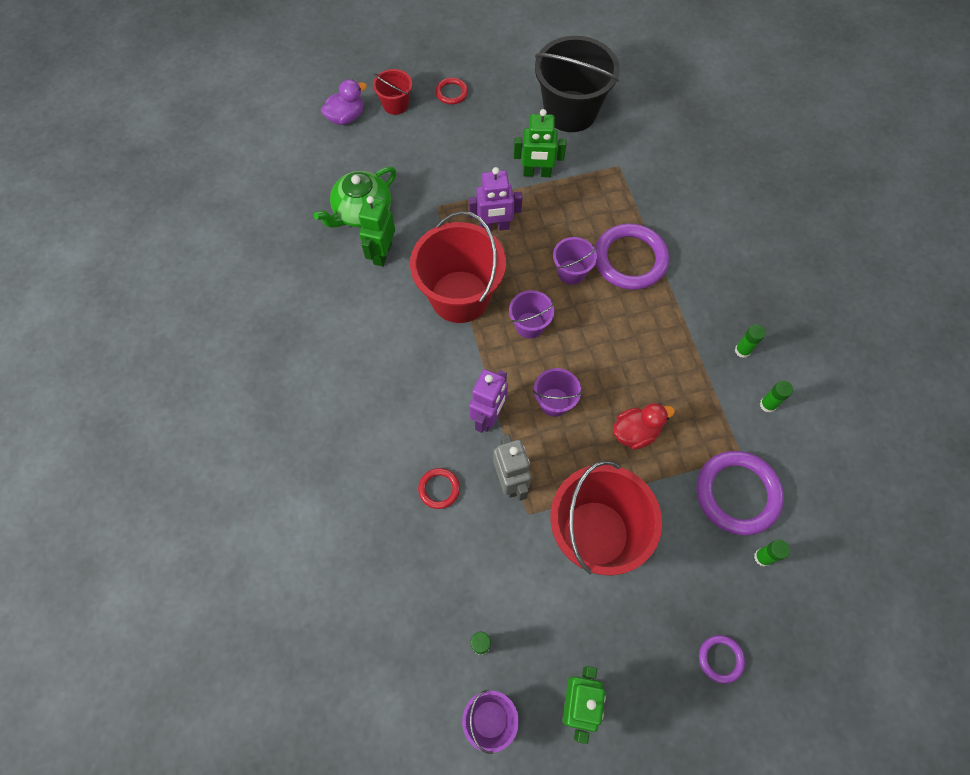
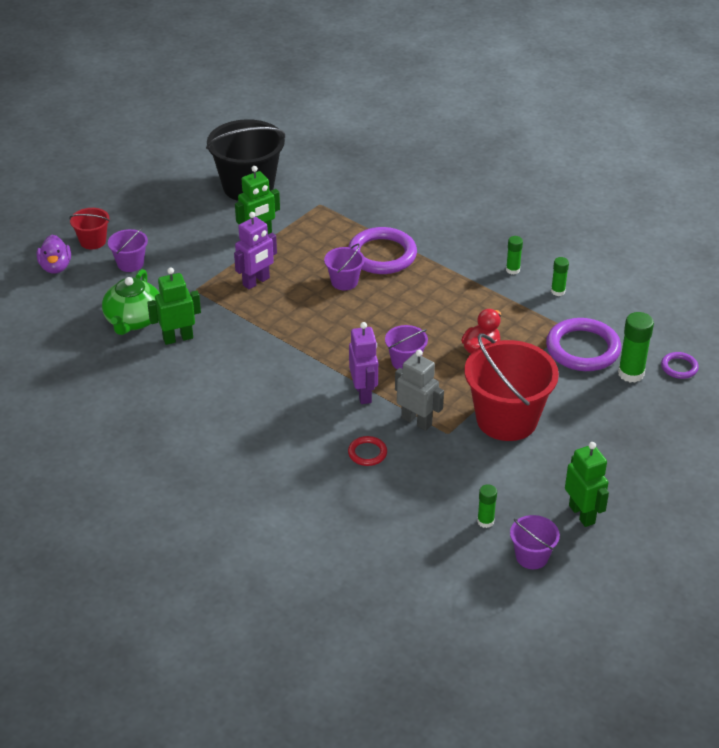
camera: 35 degrees left, 25 degrees down
purple duck [321,79,367,125] -> purple duck turned 150 degrees clockwise [37,235,71,274]
green robot [358,196,395,266] -> green robot turned 90 degrees clockwise [147,268,201,345]
red bucket [410,211,506,323] -> none
red ring [435,78,468,104] -> none
purple bucket [509,290,554,338] -> purple bucket moved to [108,227,148,272]
purple ring [699,635,745,684] -> purple ring moved to [661,352,699,379]
green glue stick [754,540,790,566] -> green glue stick [618,312,654,383], size x1.71

